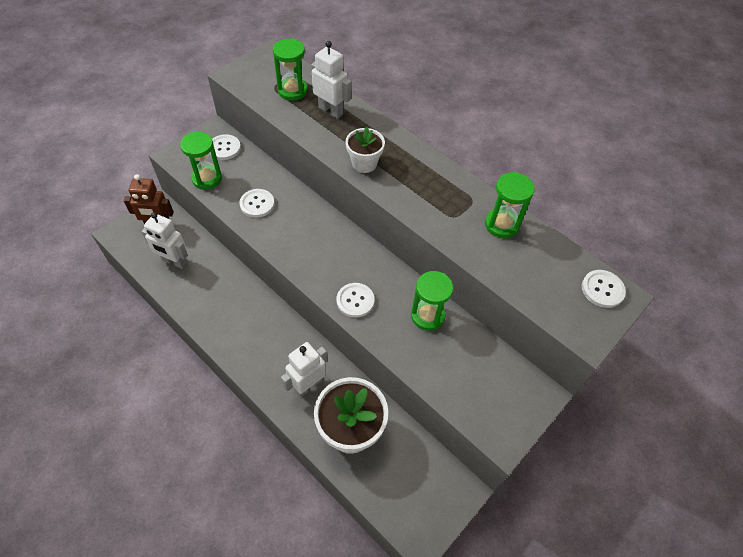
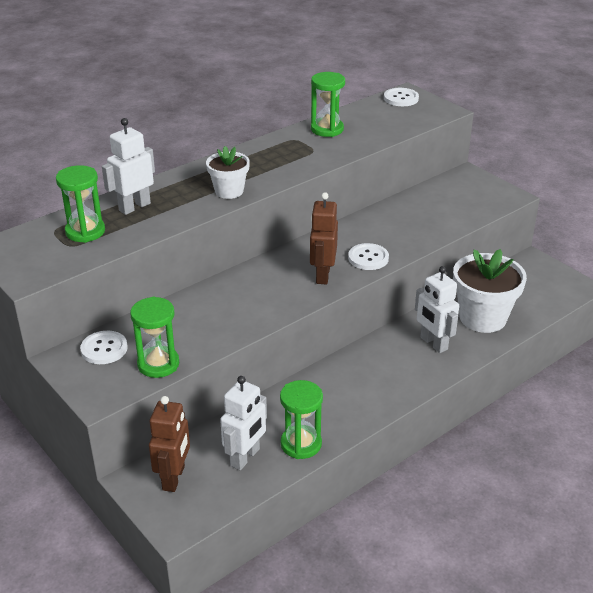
camera: 80 degrees left, 20 degrees down
white button [239,189,275,218] -> none
green hourglass [411,271,453,331] -> green hourglass moved to [280,380,323,459]
none -> brown robot [310,192,338,285]

